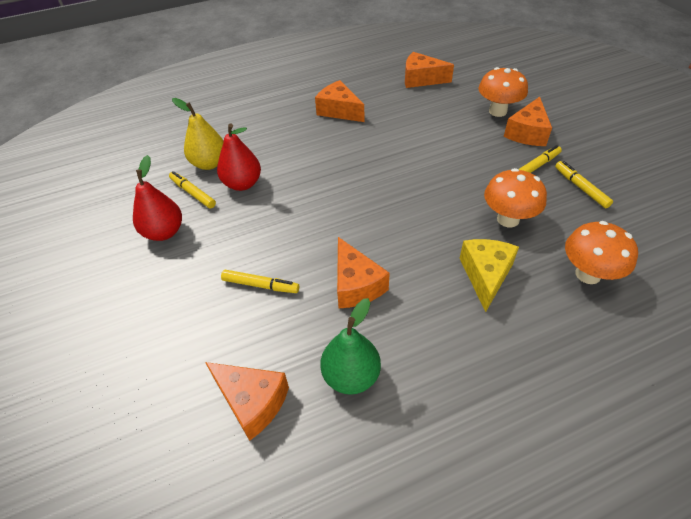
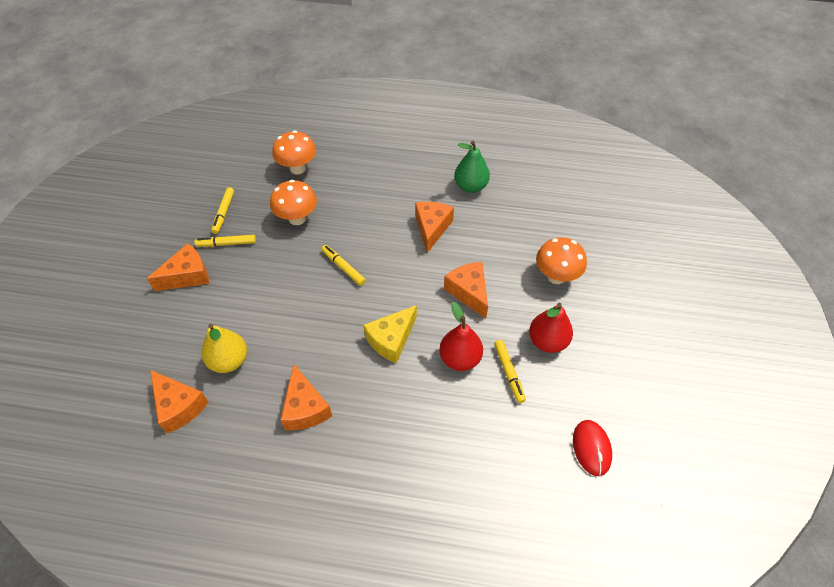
camera: 150 degrees left, 5 degrees up
yellow pear [172,98,224,170] -> yellow pear moved to [202,324,247,373]
orange cheese [205,362,289,441] -> orange cheese moved to [444,262,488,319]
yellow marker [221,270,299,293] -> yellow marker moved to [321,245,366,286]
yellow cheese [459,239,519,312] -> yellow cheese moved to [364,305,417,363]
orange mushroom [478,67,528,117] -> orange mushroom moved to [536,237,587,284]
none -> red mouse [573,420,612,476]

